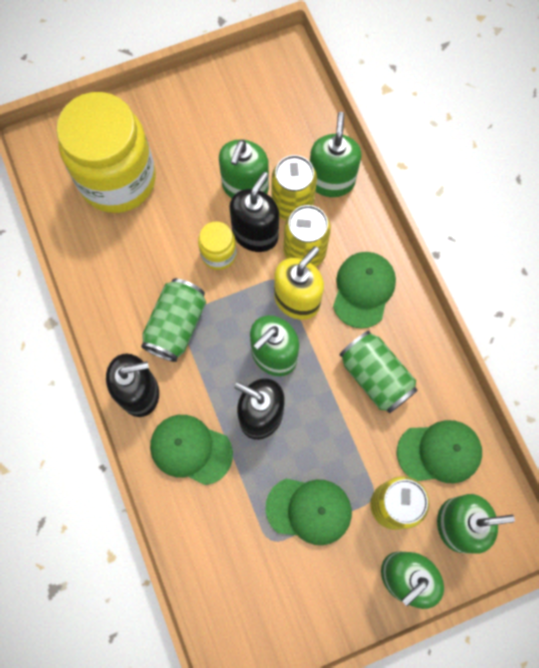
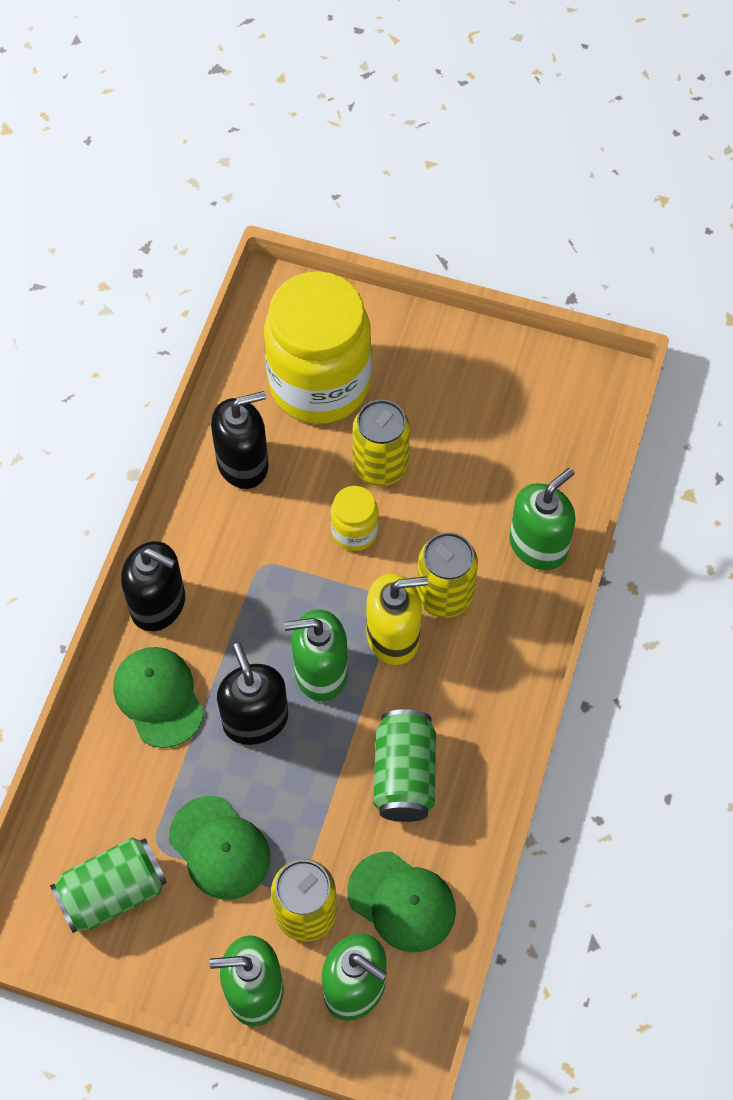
camera: 40 degrees right, 10 degrees down
green can [141,278,206,362] -> green can moved to [50,838,167,933]
green soap dispenser [219,139,269,198] -> none
black soap dispenser [229,172,279,252] -> black soap dispenser moved to [211,391,269,489]
yellow can [271,155,317,220] -> yellow can moved to [353,400,410,486]
green cap [333,252,396,329] -> none

